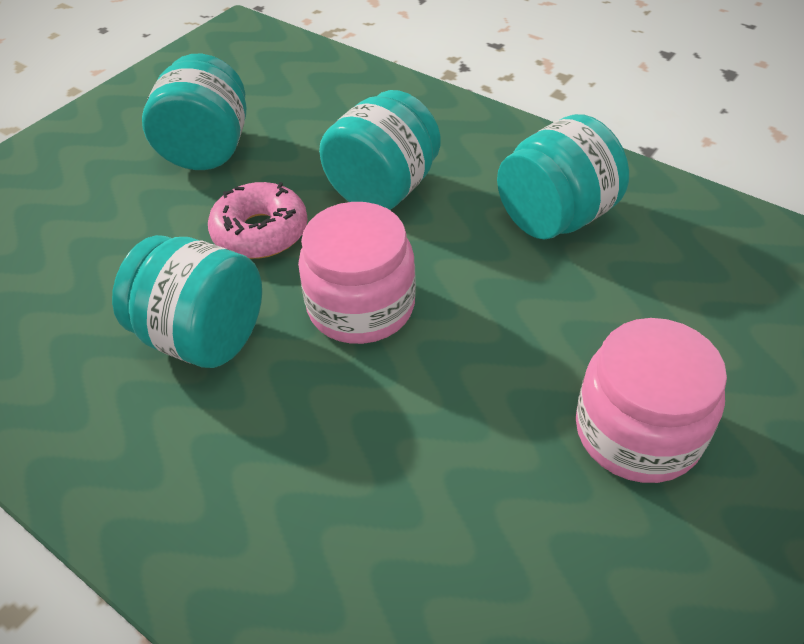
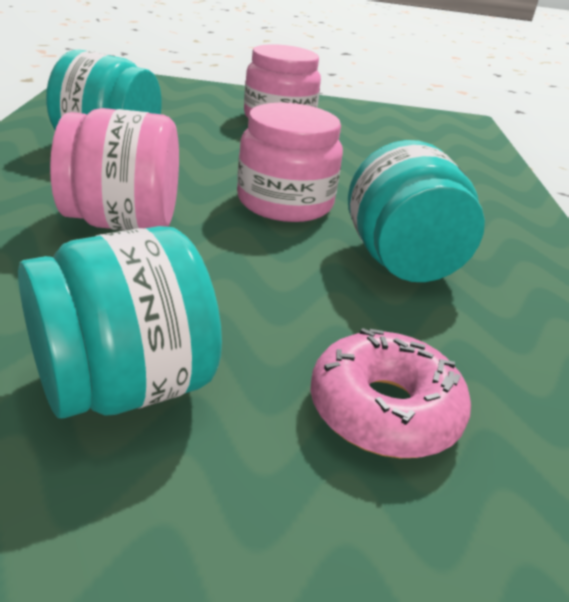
camera: 130 degrees left, 15 degrees down
pink donut [208,182,308,259] -> pink donut moved to [310,328,471,458]
turquoise jar [319,90,441,210] -> pink jar [50,108,179,231]

